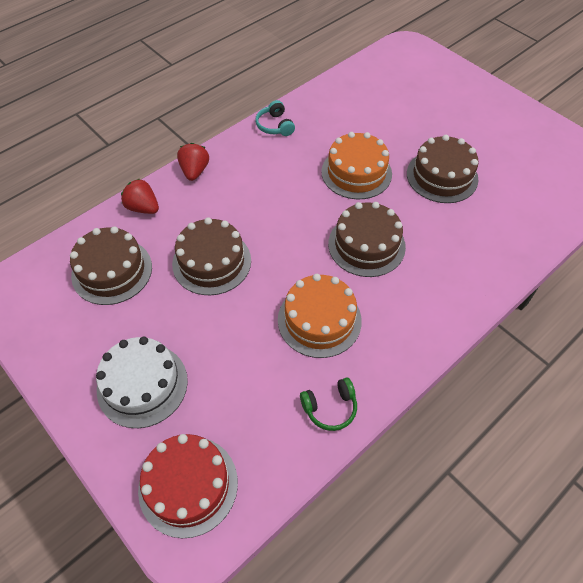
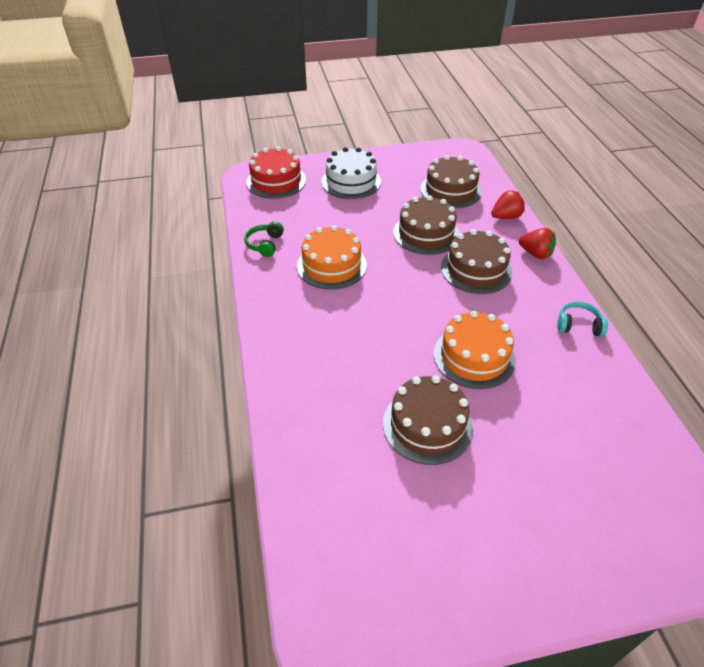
camera: 120 degrees right, 10 degrees down
brown cake [328,202,406,277] -> brown cake moved to [441,229,512,294]

